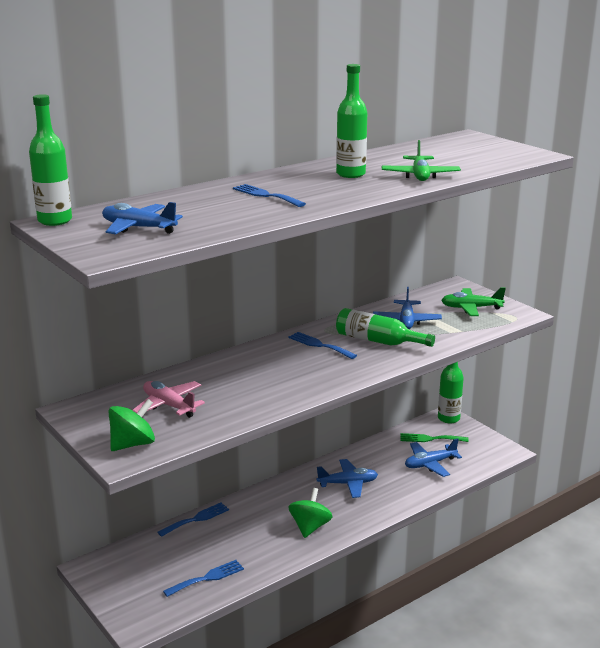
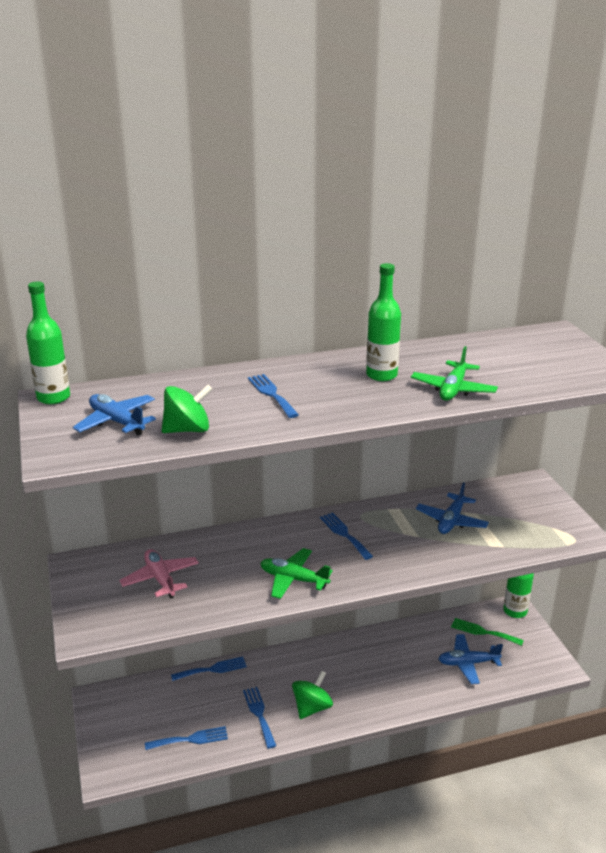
camera: 20 degrees right, 5 degrees up
green spinning top [108,399,155,451] -> green spinning top moved to [162,385,213,433]
blue plane [317,459,378,498] -> none
green bottle [336,308,435,347] -> none
green plane [441,287,506,316] -> green plane moved to [260,548,333,599]
none -> blue fork [243,687,276,749]

